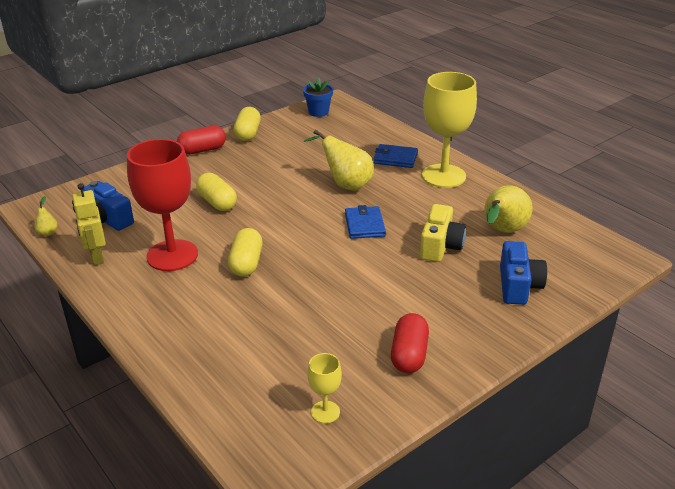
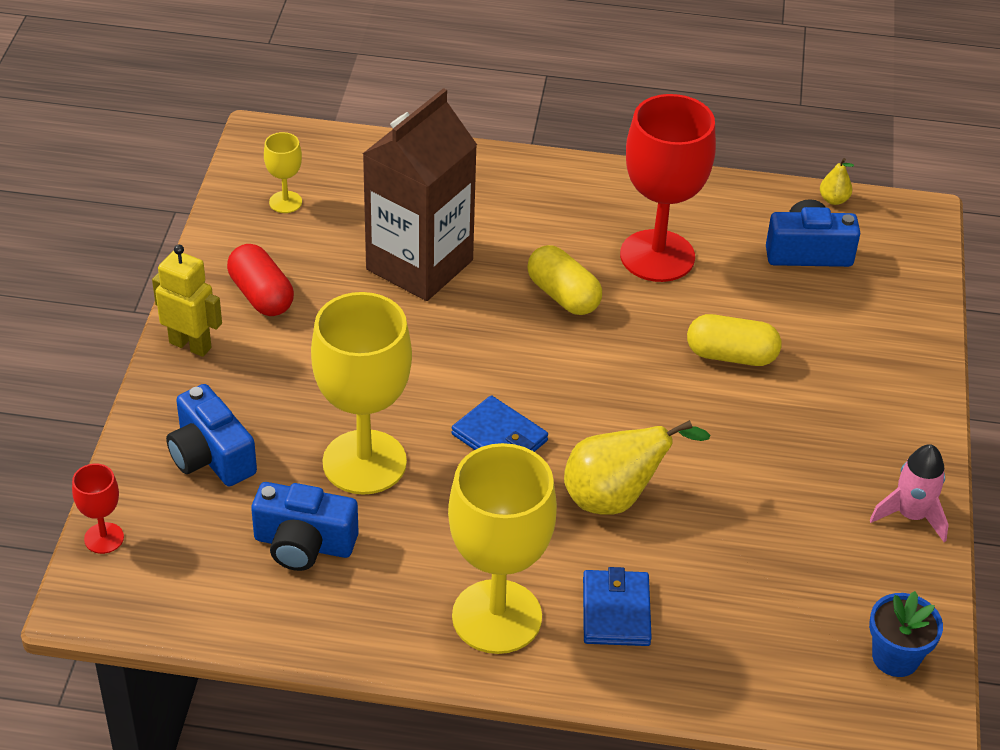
camera: 135 degrees right, 10 degrees up
yellow robot [72,183,106,265] -> yellow robot moved to [152,244,222,357]
red capsule [177,126,226,155] -> none
yellow capsule [234,107,261,141] -> pink rocket [870,444,949,542]
blue wallet [373,144,418,168] -> blue wallet turned 60 degrees counterclockwise [583,567,652,646]
yellow camera [420,204,466,262] -> yellow goblet [311,292,412,495]
yellow pear [484,185,532,233] -> blue camera [251,482,359,571]
none -> red goblet [72,464,124,554]
none -> brown carton [363,88,477,301]

